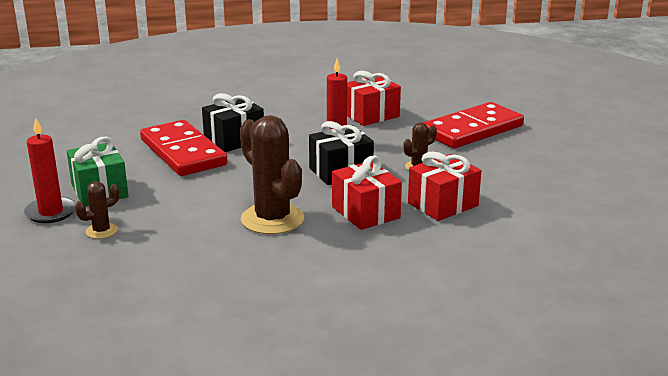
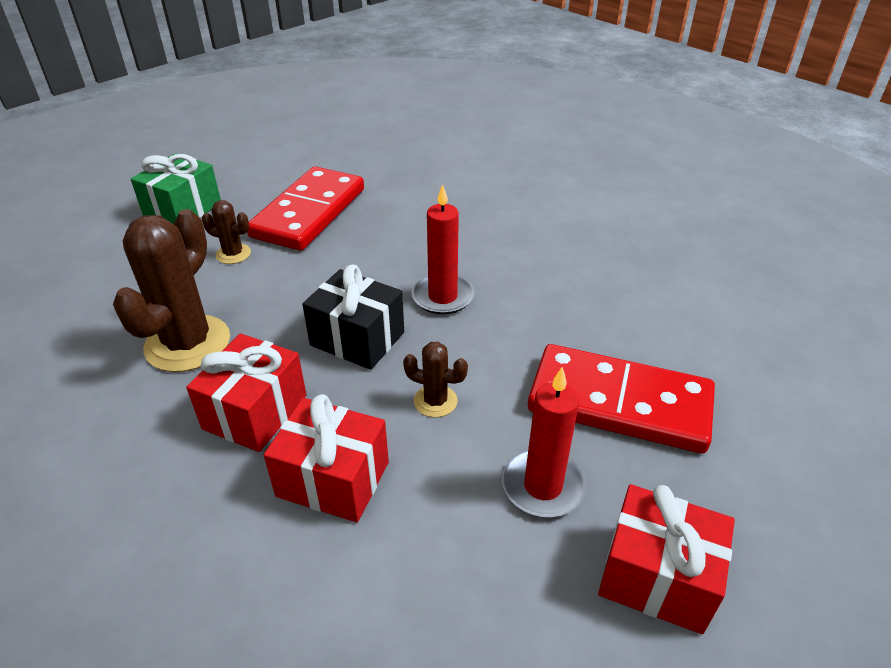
camera: 55 degrees right, 15 degrees up
red candle [24,118,76,223] -> red candle moved to [502,367,586,517]
brown cactus [75,181,119,239] -> brown cactus moved to [202,200,251,264]
black gift [202,93,264,152] -> none
red gift [347,71,401,126] -> red gift moved to [598,484,735,634]

